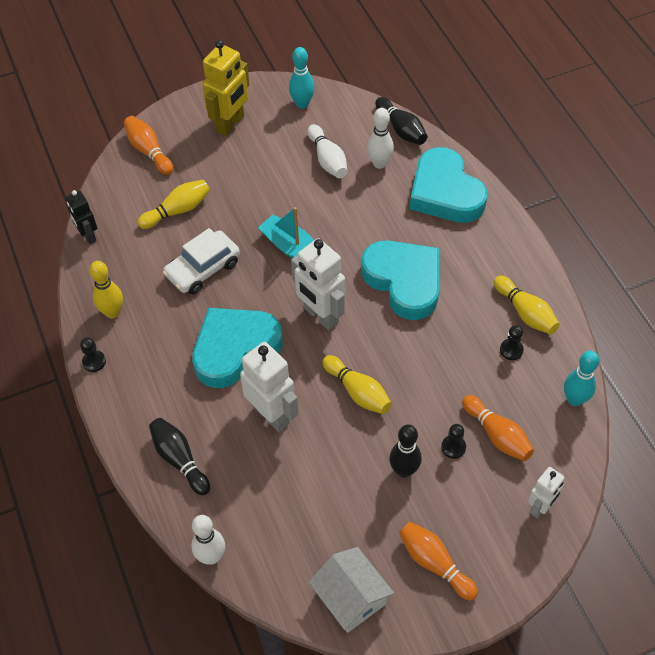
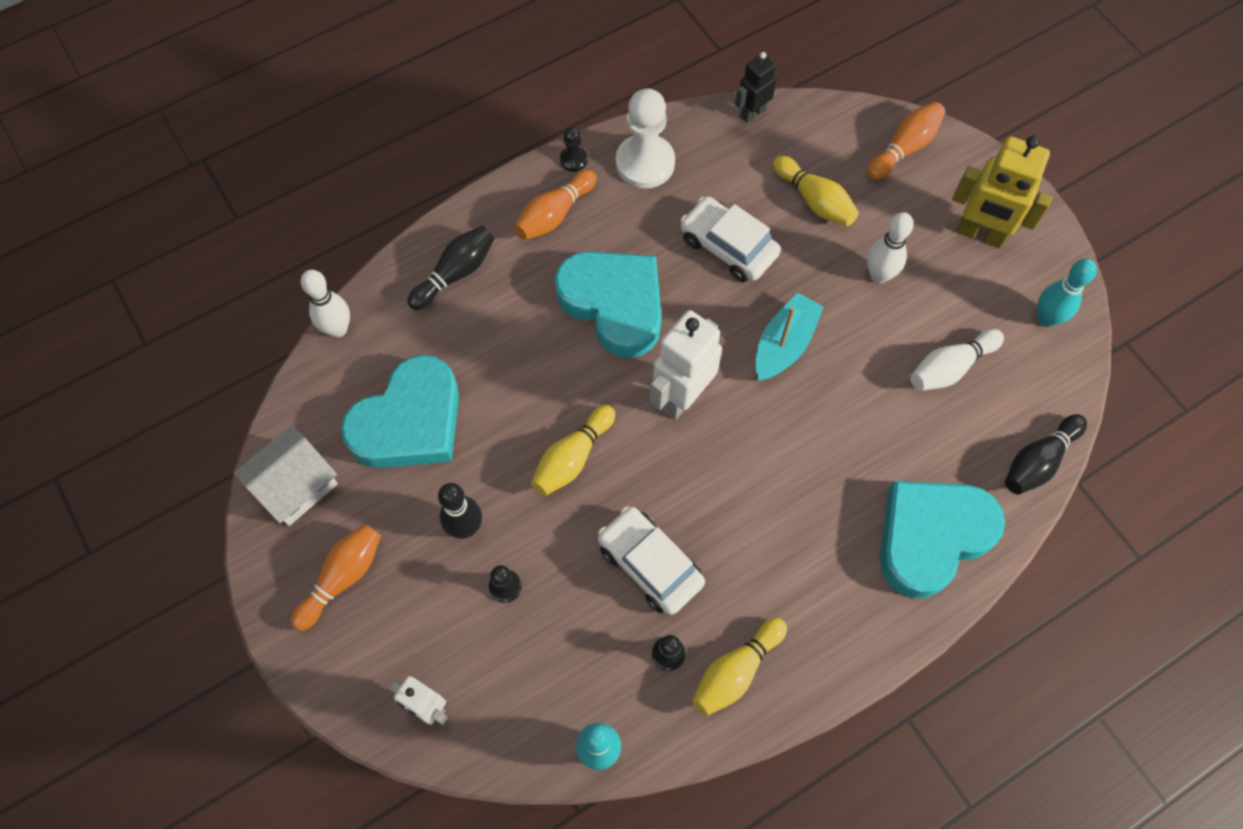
camera: 80 degrees right, 10 degrees up
yellow bowling pin [90,261,123,319] -> white pawn [616,88,675,189]
white robot [240,342,299,432] -> none
turquoise heart [361,240,439,320] -> turquoise heart moved to [341,355,459,468]
white bowling pin [367,108,394,169] -> white bowling pin moved to [867,212,914,283]
orange bowling pin [462,395,534,461] -> orange bowling pin moved to [514,170,597,240]
none -> white car [598,506,705,615]

